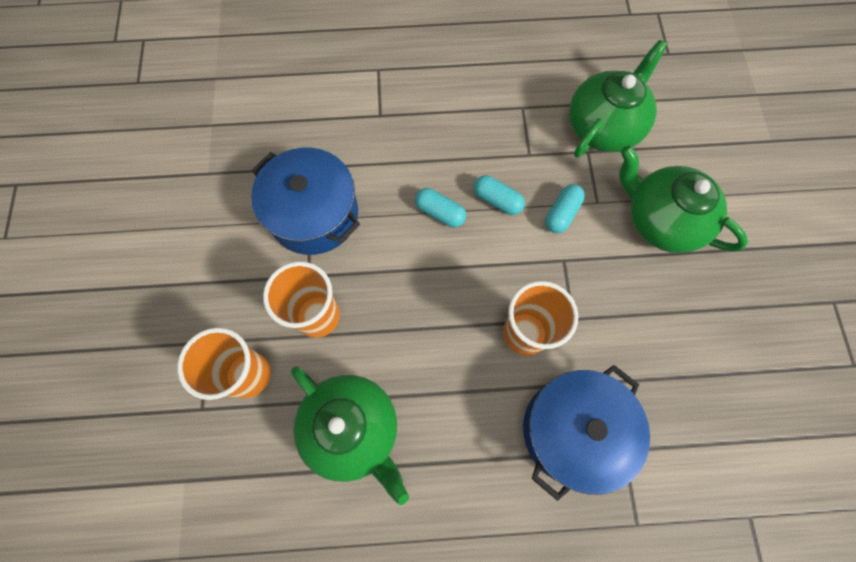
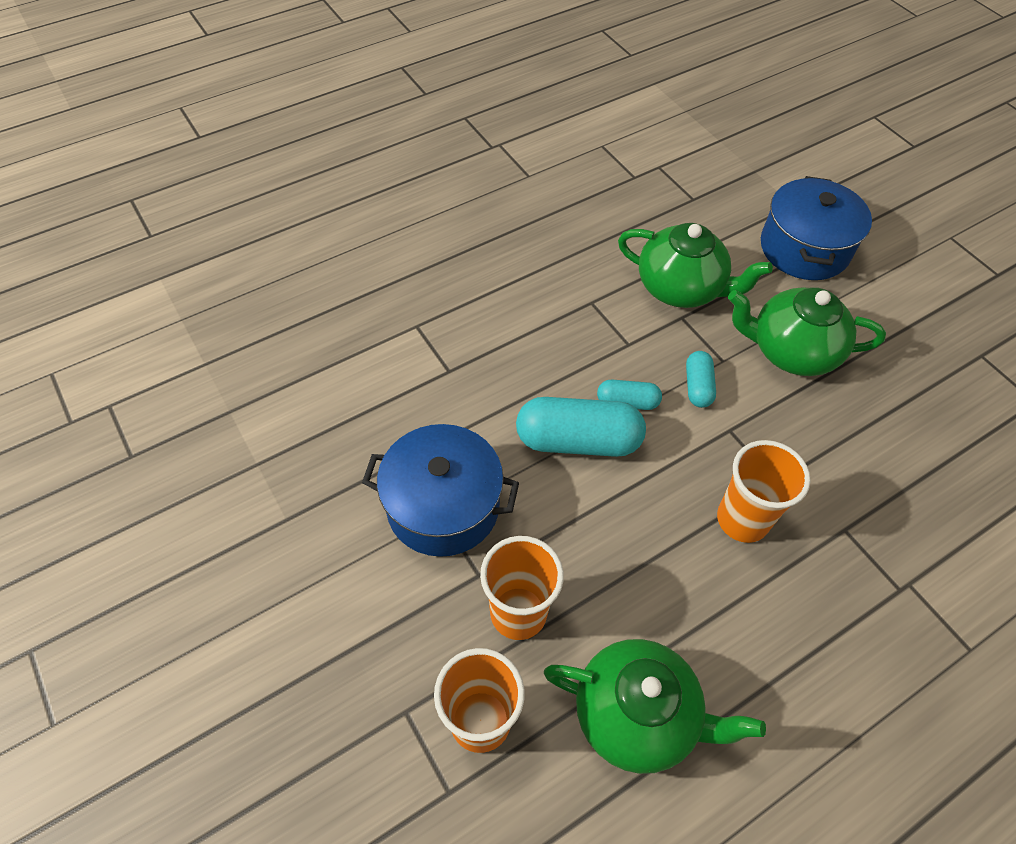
camera: 30 degrees left, 15 degrees down
turquoise capsule [415,188,466,227] -> turquoise capsule [516,397,646,457], size x1.91
blue pot [523,365,650,501] -> blue pot moved to [761,176,872,280]
green teapot [569,40,667,158] -> green teapot turned 105 degrees clockwise [618,223,773,308]

